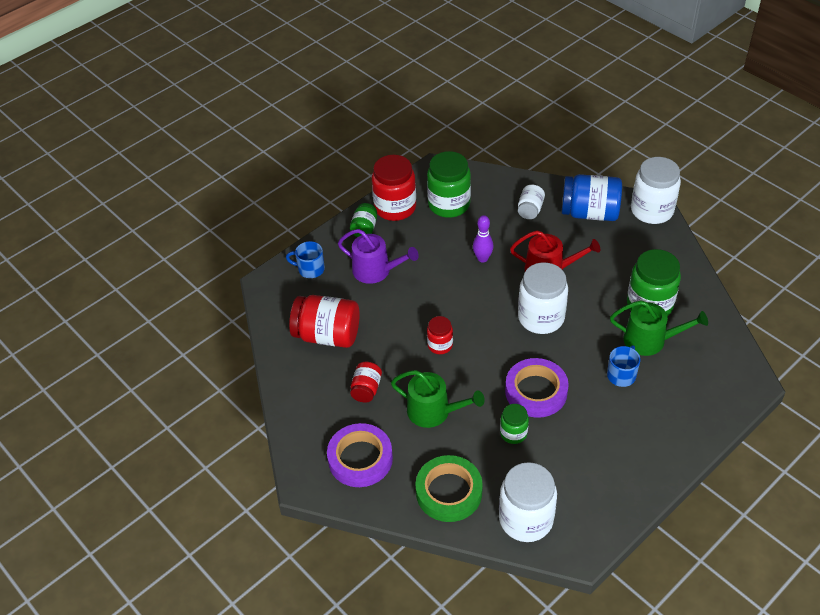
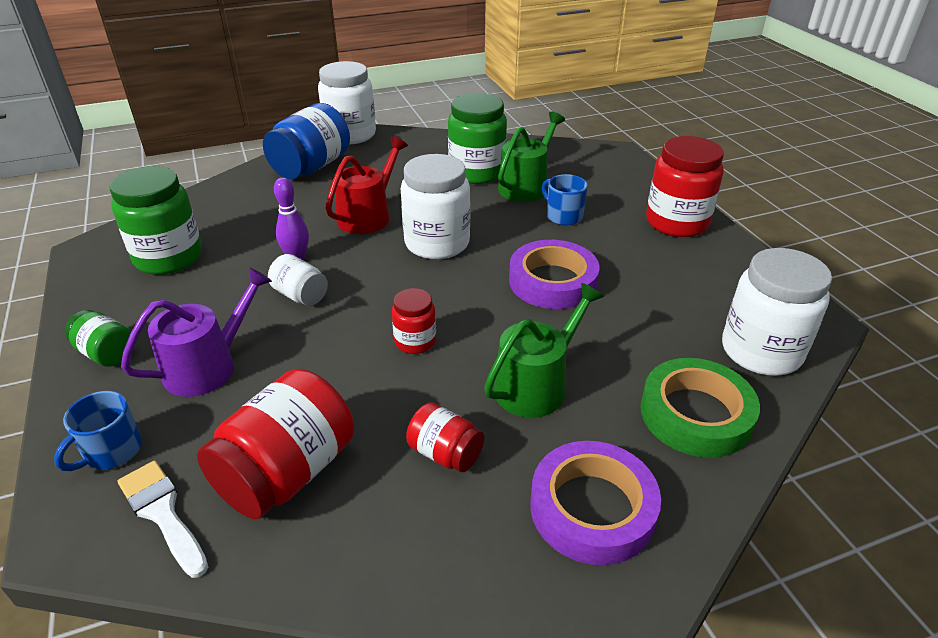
camera: 70 degrees left, 10 degrees down
red jar [372,155,416,221] -> red jar moved to [646,136,724,237]
green jar [500,404,529,444] -> none
white jar [518,185,545,219] -> white jar moved to [268,254,328,306]
none -> white brush [118,460,208,578]

